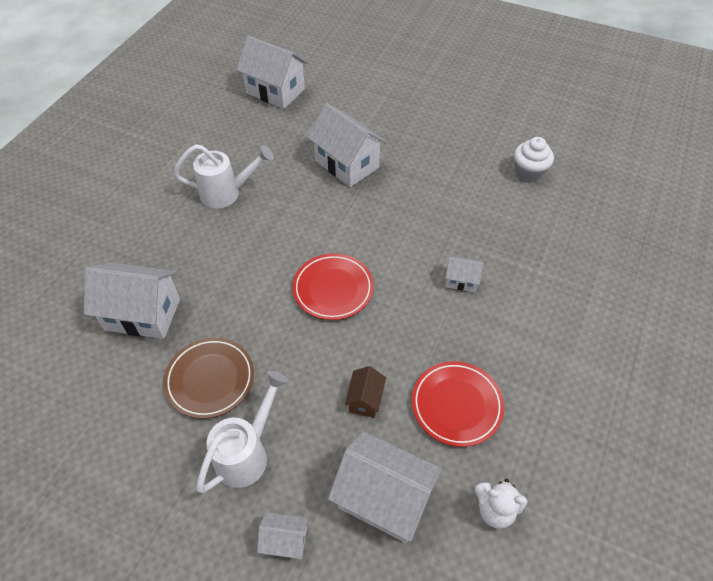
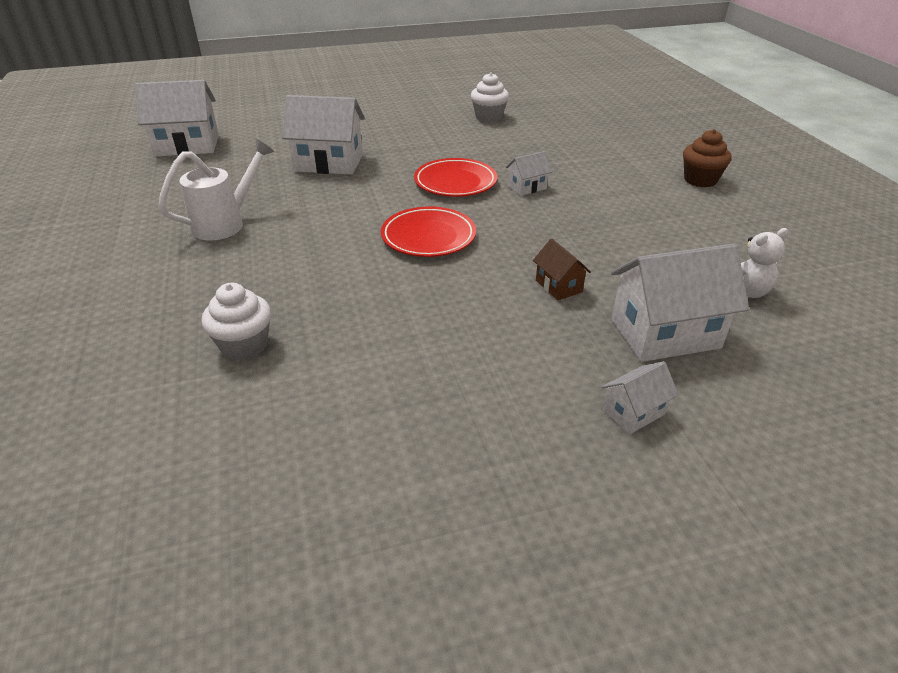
camera: 40 degrees left, 15 degrees down
white house [84,262,180,339] -> white cupcake [202,283,271,360]
brown plate [163,337,254,419] -> none
white watering can [196,371,289,493] -> none
red plate [412,361,504,447] -> red plate moved to [414,158,497,197]
none -> brown cupcake [683,129,731,187]

